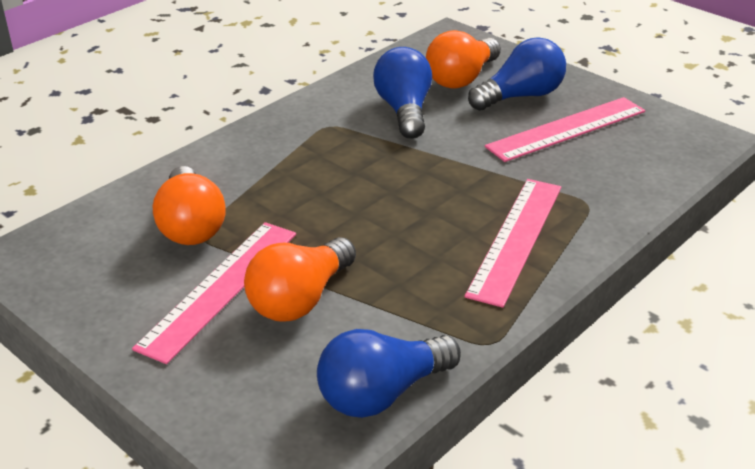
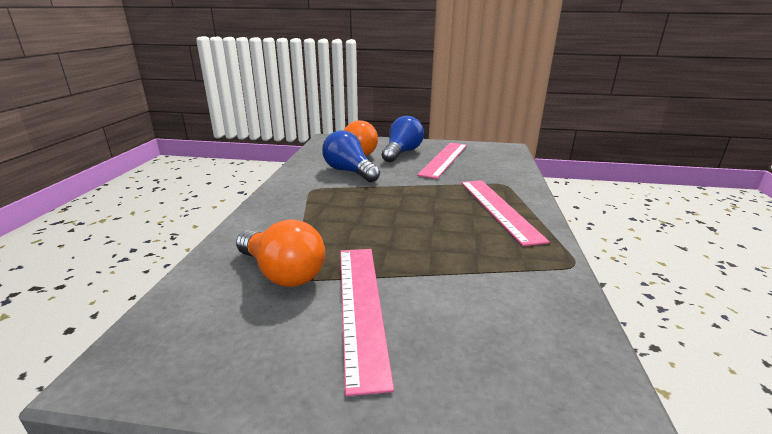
camera: 35 degrees left, 10 degrees down
orange light bulb [244,237,356,322] -> none
blue light bulb [317,329,461,418] -> none

